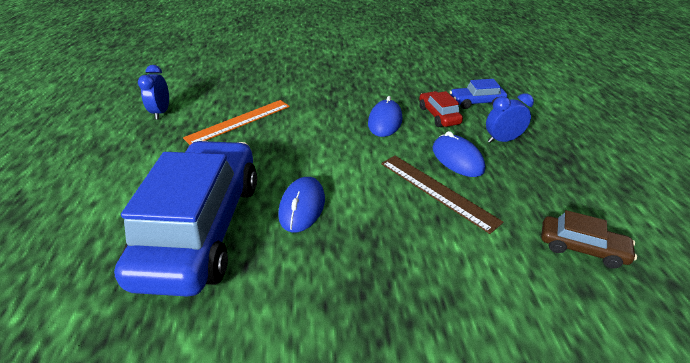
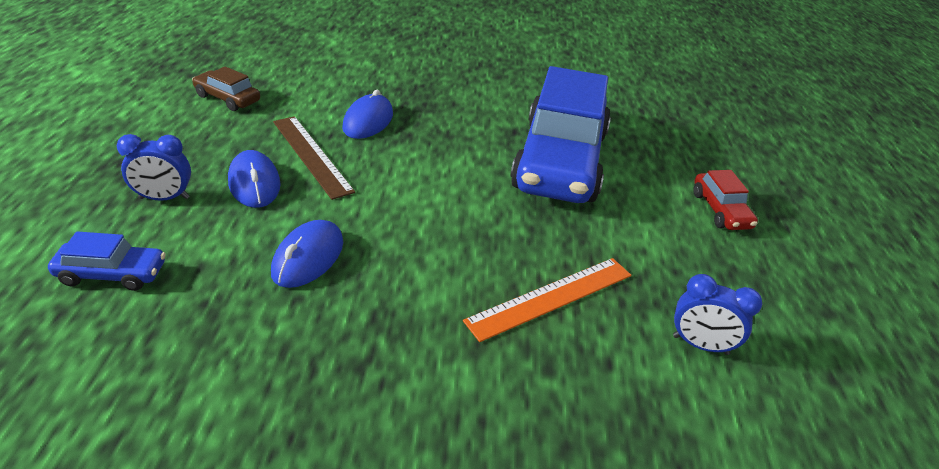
camera: 175 degrees left, 0 degrees up
blue clock [138,65,169,119] -> blue clock turned 105 degrees clockwise [673,274,762,355]
blue mouse [278,177,325,232] -> blue mouse moved to [342,90,393,139]
red car [419,91,463,127] -> red car moved to [693,170,758,230]

